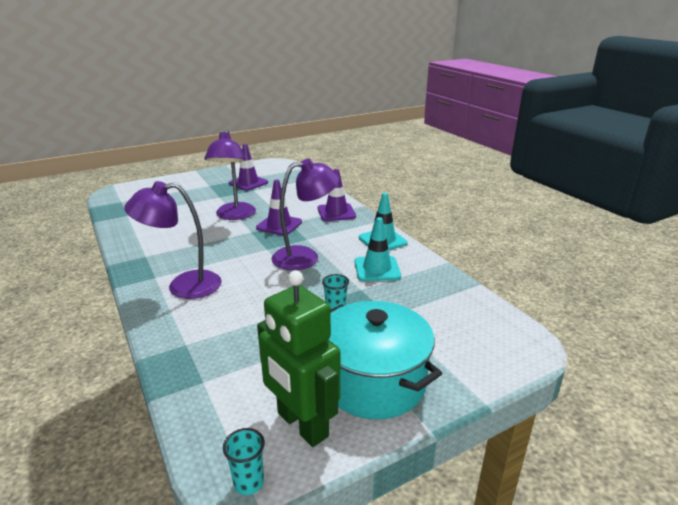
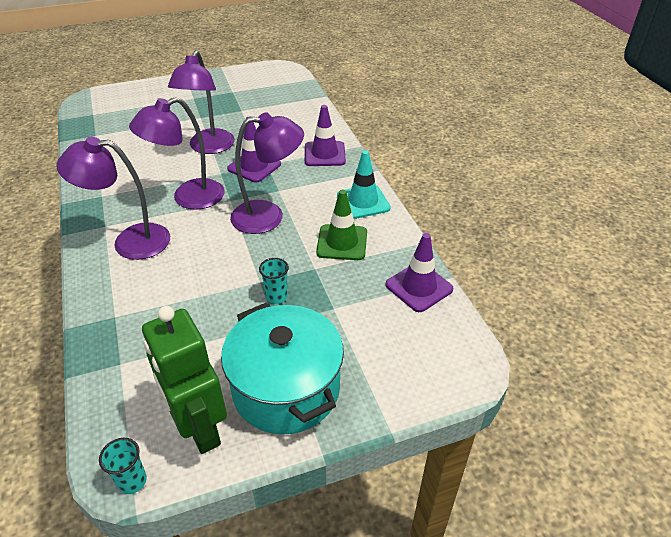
camera: 10 degrees right, 15 degrees up
purple traffic cone [229,144,268,191] -> purple traffic cone moved to [386,233,453,312]
turquoise traffic cone [354,217,401,281] -> green traffic cone [316,190,367,260]
none -> purple lamp [129,97,224,210]

